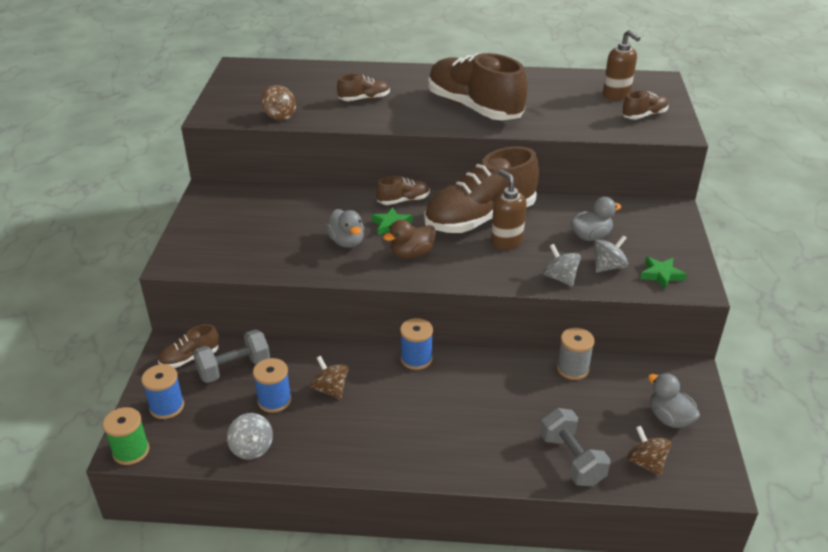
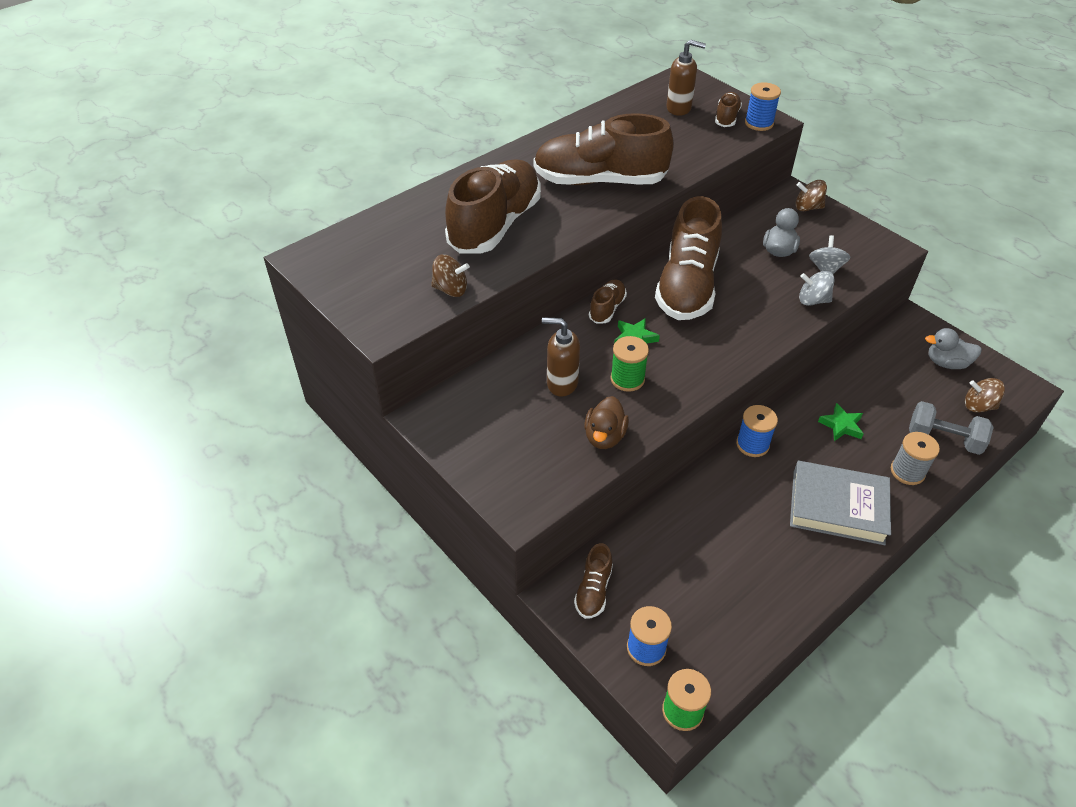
camera: 45 degrees left, 10 degrees up
grey dumbbell [193,329,270,383] -> none
grey spinning top [227,413,273,460] -> none
blue spool [253,358,291,413] -> blue spool moved to [745,82,781,131]
brown spinning top [310,356,349,399] -> brown spinning top moved to [796,180,827,211]
grey duck [326,209,364,248] -> green spool [610,336,649,392]
brown shoe [337,74,390,101] -> brown shoe [445,159,541,254], size x2.22
brown duck [383,219,436,259] -> brown duck moved to [584,396,629,449]
brown soap dispenser [491,169,527,250] -> brown soap dispenser moved to [542,317,580,397]
grey spool [557,328,595,380] -> grey spool moved to [891,432,940,485]
green star [640,257,687,289] -> green star moved to [818,403,863,441]
none -> grey book [790,461,891,545]

